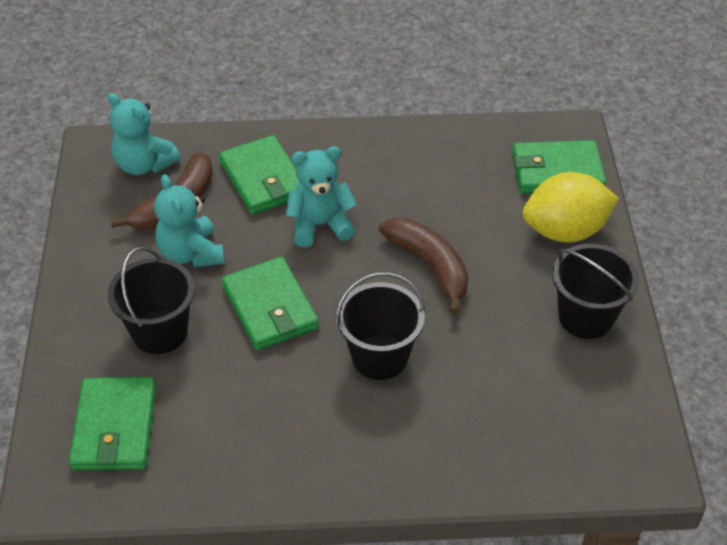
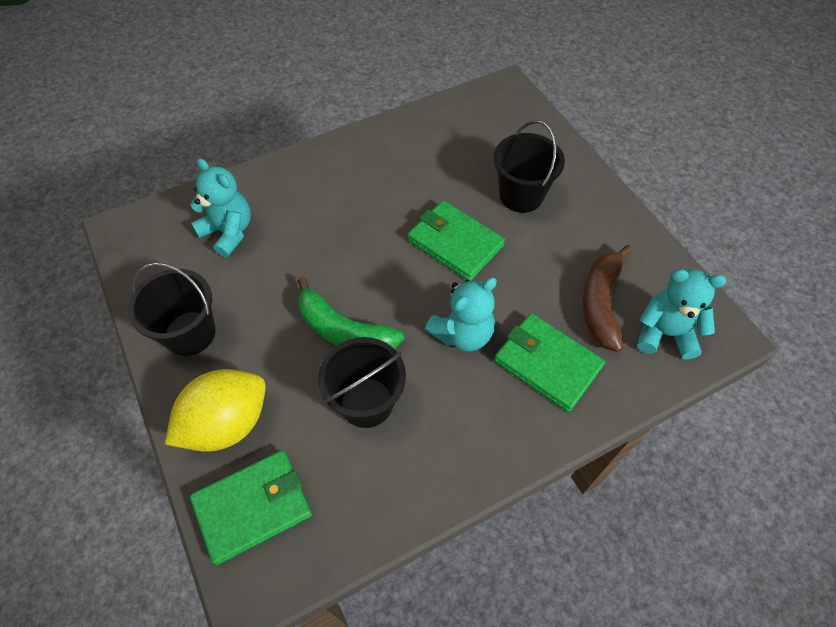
camera: 155 degrees right, 10 degrees up
green wallet [69,377,156,470] -> none
turquoise teddy bear [154,174,224,268] -> turquoise teddy bear moved to [190,158,251,257]
black bucket [336,272,425,380] -> black bucket moved to [318,337,406,428]
brown banana [379,218,469,314] -> green banana [298,277,404,349]

